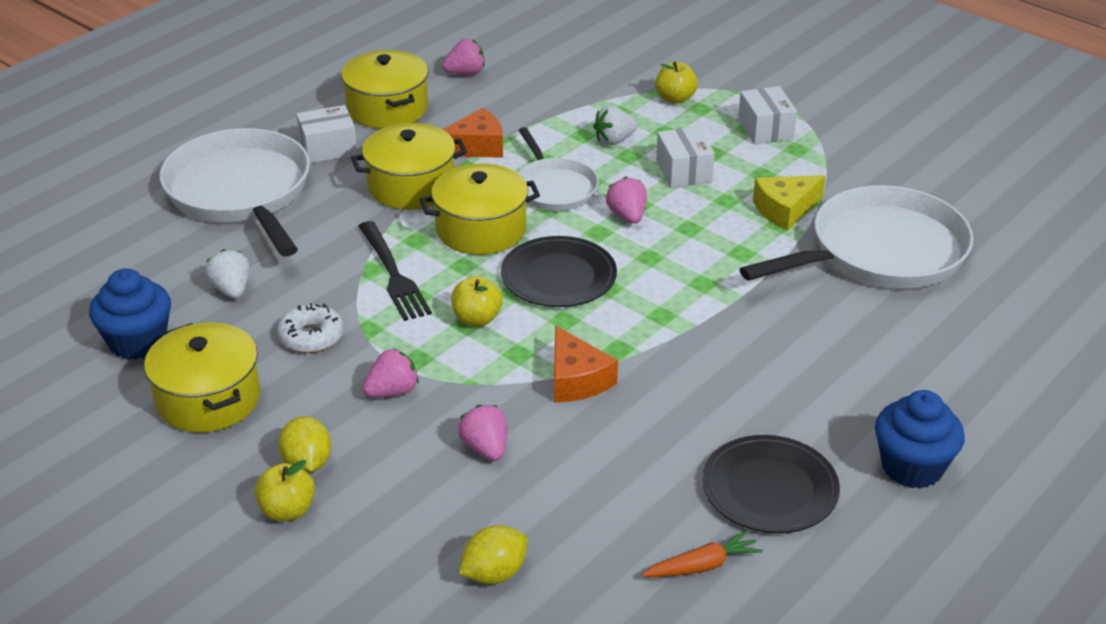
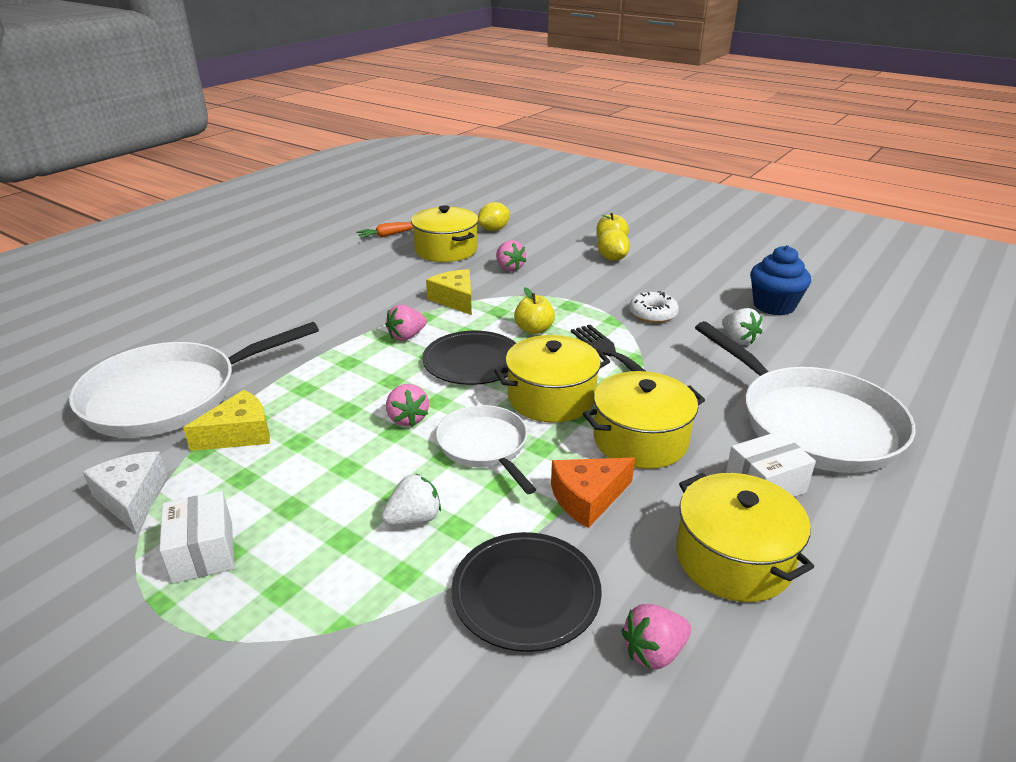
camera: 175 degrees right, 5 degrees down
yellow pot [144,322,260,433] -> yellow pot moved to [411,205,478,262]
pink strawberry [363,348,419,397] -> pink strawberry moved to [386,304,427,341]
orange cheese [554,326,618,403] -> yellow cheese [426,269,472,315]
yellow apple [655,62,698,104] -> none
white box [656,127,715,188] -> none
black plate [702,435,840,533] -> black plate moved to [451,532,602,652]
blue cupcake [875,390,965,489] -> none
none -> white cheese [83,451,167,534]

